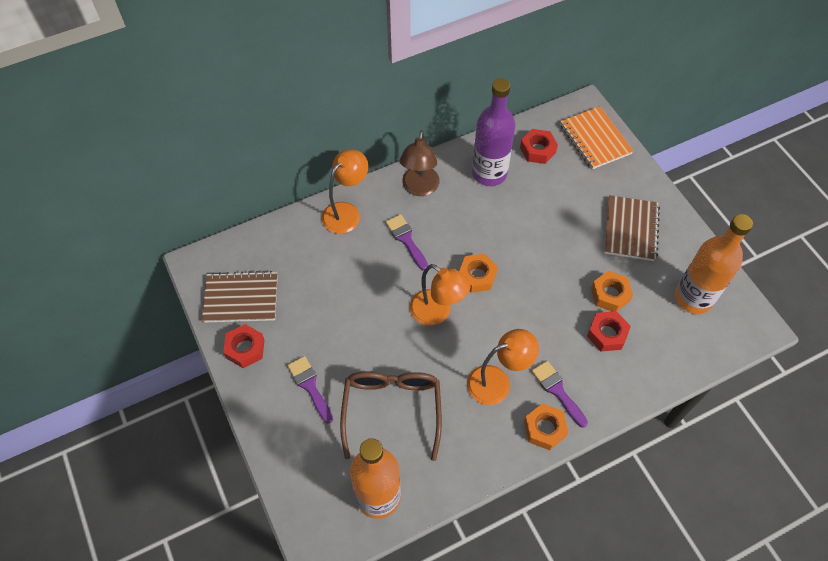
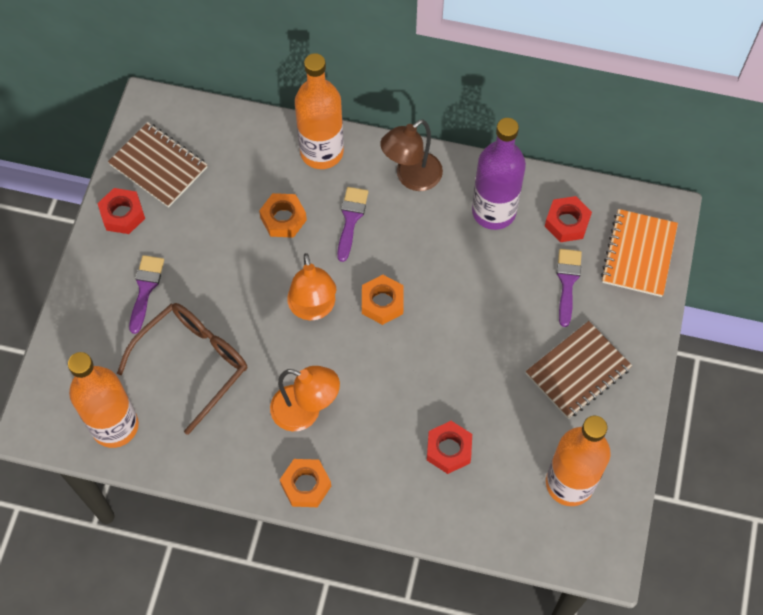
camera: 40 degrees right, 5 degrees up
orange lamp [322,149,368,234] -> orange bottle [295,53,344,169]
purple brush [532,361,588,428] -> purple brush moved to [557,249,582,327]
orange nut [591,271,633,311] -> orange nut moved to [259,193,307,238]

